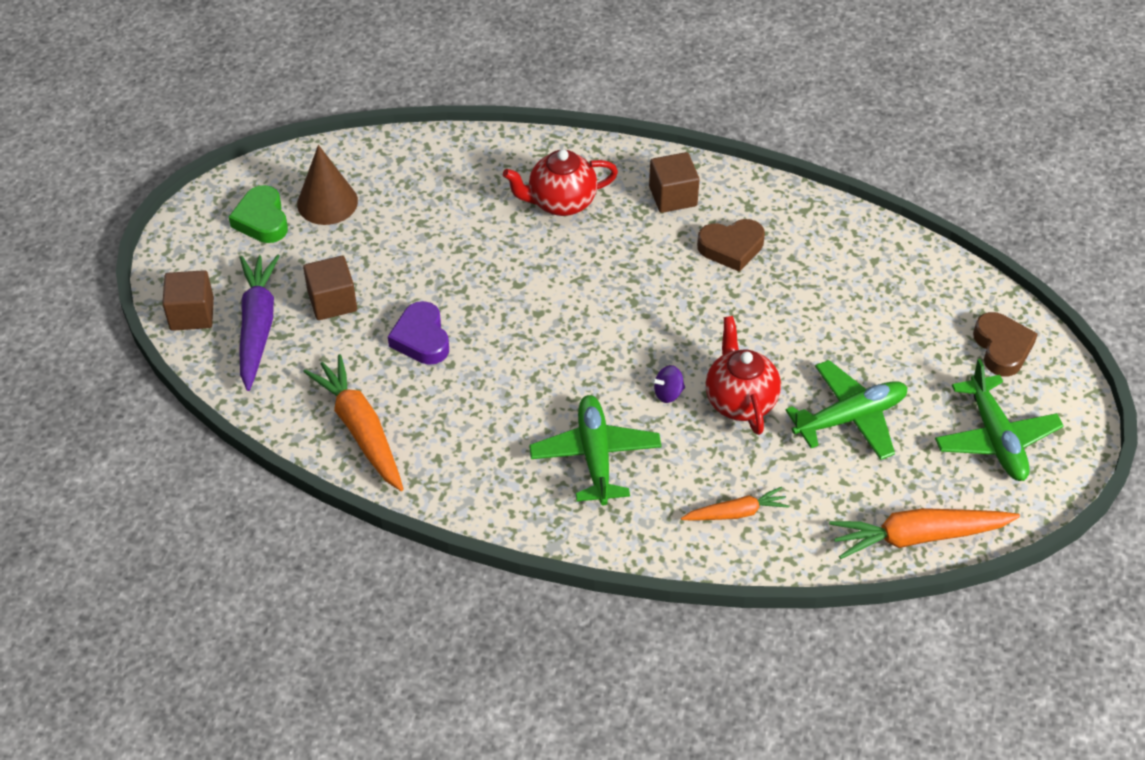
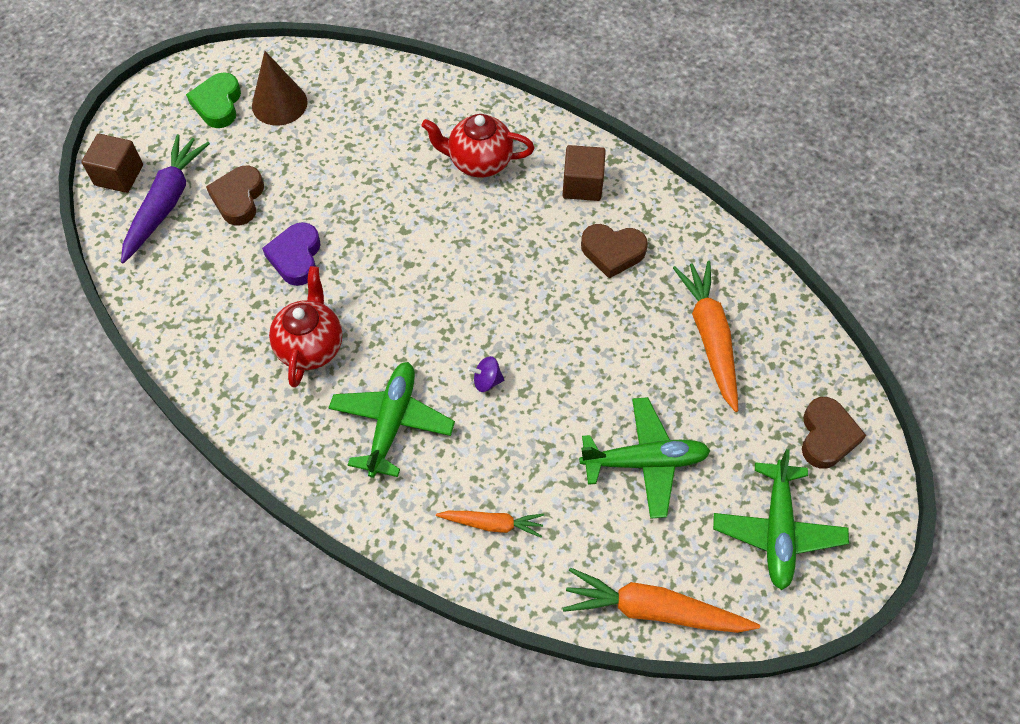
camera: 20 degrees right, 10 degrees up
brown cube [303,256,357,320] -> brown heart [206,166,264,225]
orange carrot [303,354,404,491] -> orange carrot moved to [673,261,738,412]
red teapot [705,316,781,435] -> red teapot moved to [269,266,343,388]

